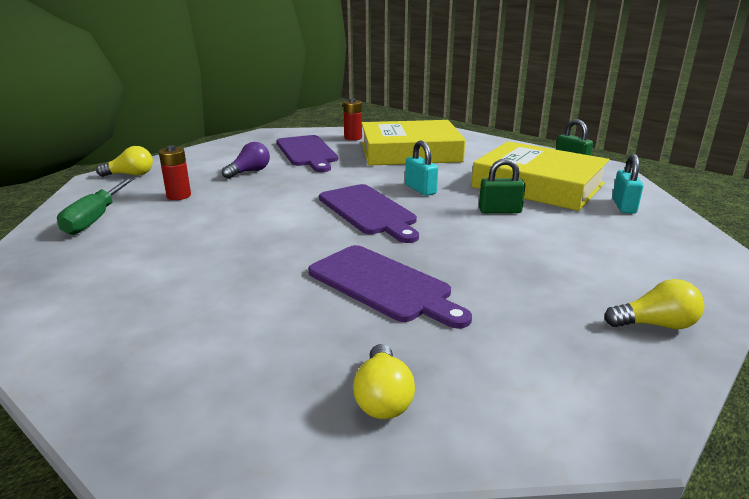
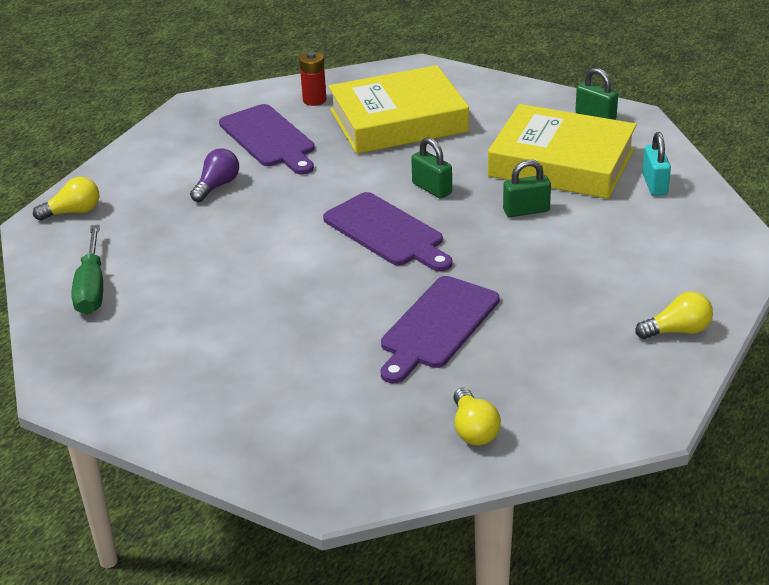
camera: 10 degrees left, 10 degrees up
red battery [159,145,191,200] -> none
purple cutting board [308,245,472,329] -> purple cutting board turned 90 degrees clockwise [380,276,499,383]
turquoise padlock [405,140,438,196] -> green padlock [411,137,452,199]

